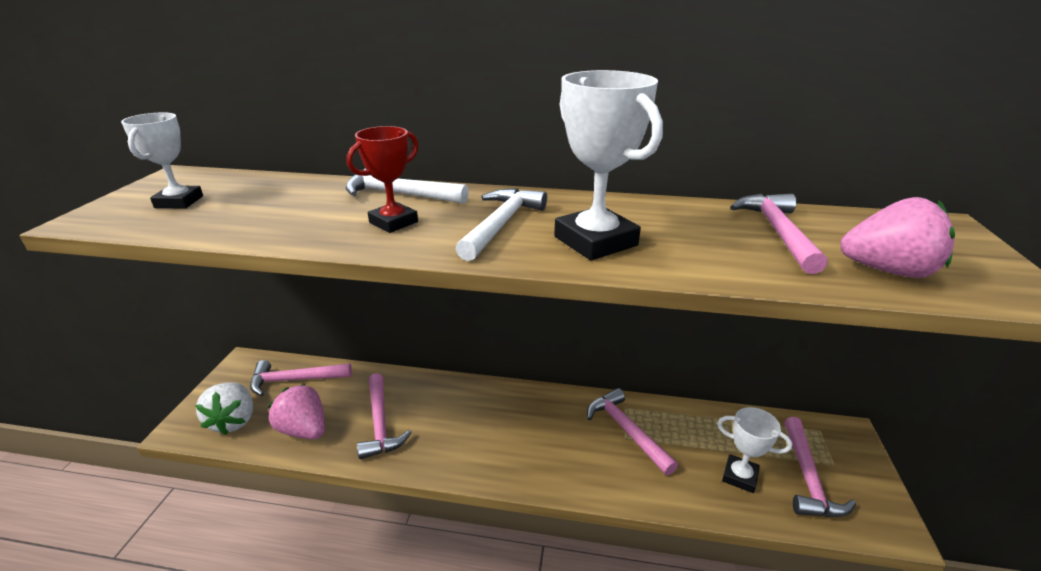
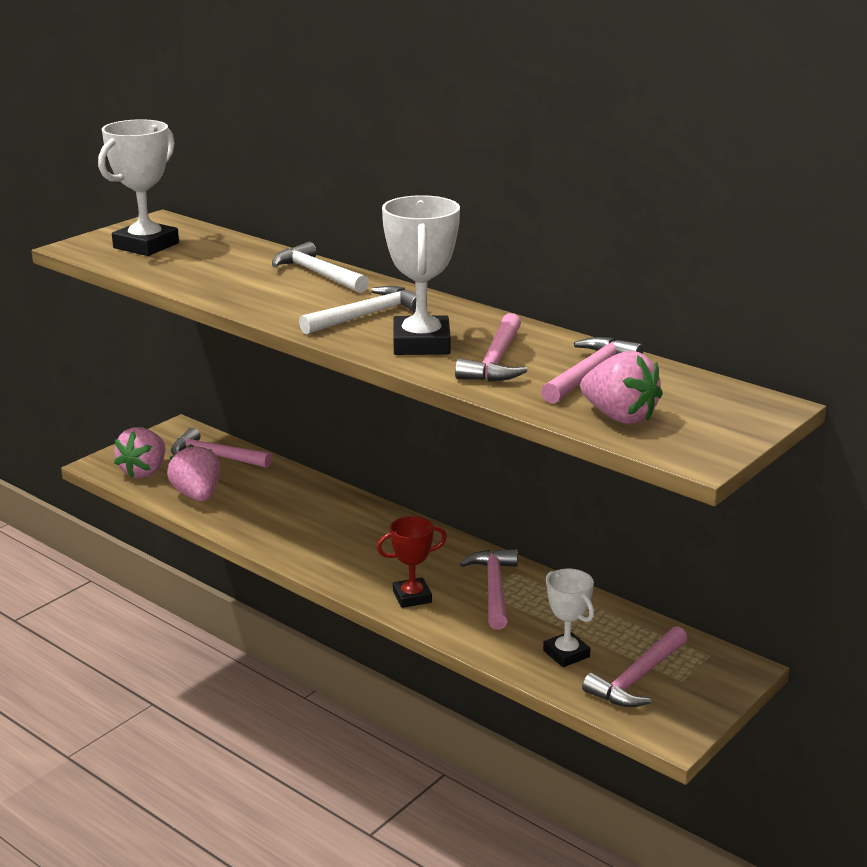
camera: 30 degrees right, 5 degrees down
white trophy [121,112,203,208] -> white trophy [98,119,179,256], size x1.61
white strawberry [195,382,253,435] -> pink strawberry [114,427,166,478]
red trophy [347,126,419,233] -> red trophy moved to [377,516,447,608]
pink hammer [357,373,412,459] -> pink hammer moved to [455,313,527,382]

